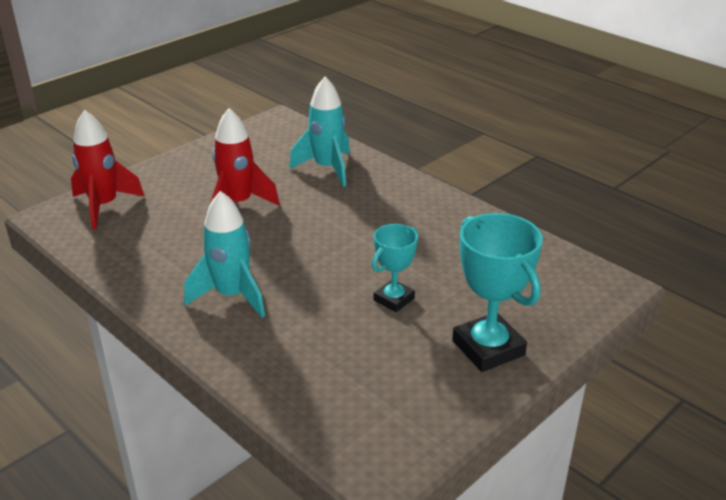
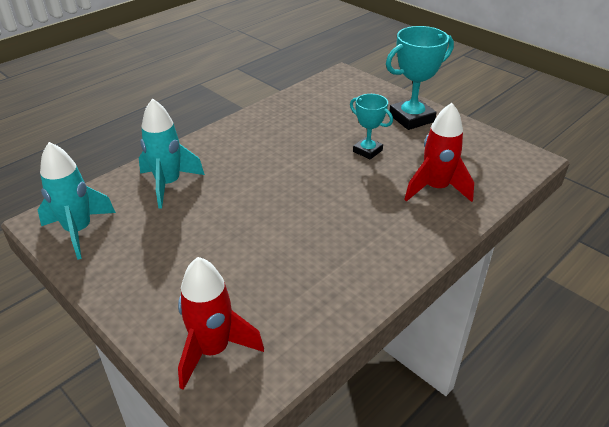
camera: 90 degrees left, 5 degrees up
turquoise rocket [184,191,265,318] -> turquoise rocket moved to [38,142,116,260]
red rocket [211,108,280,205] -> red rocket moved to [404,103,474,202]

